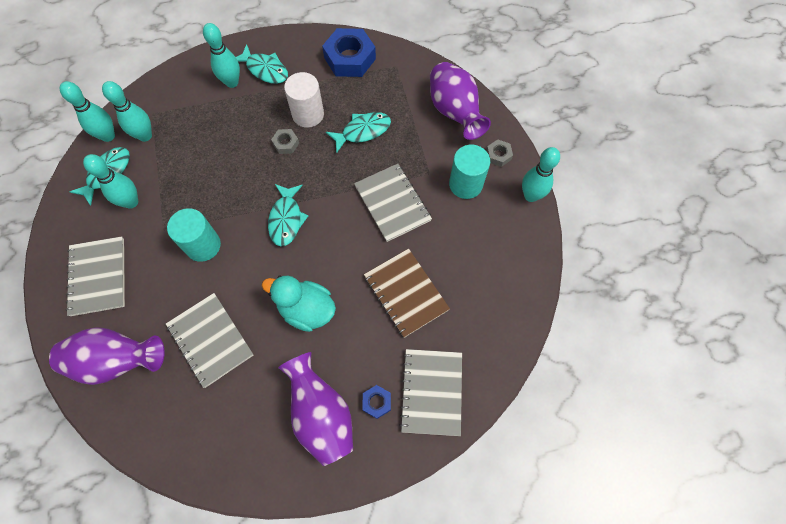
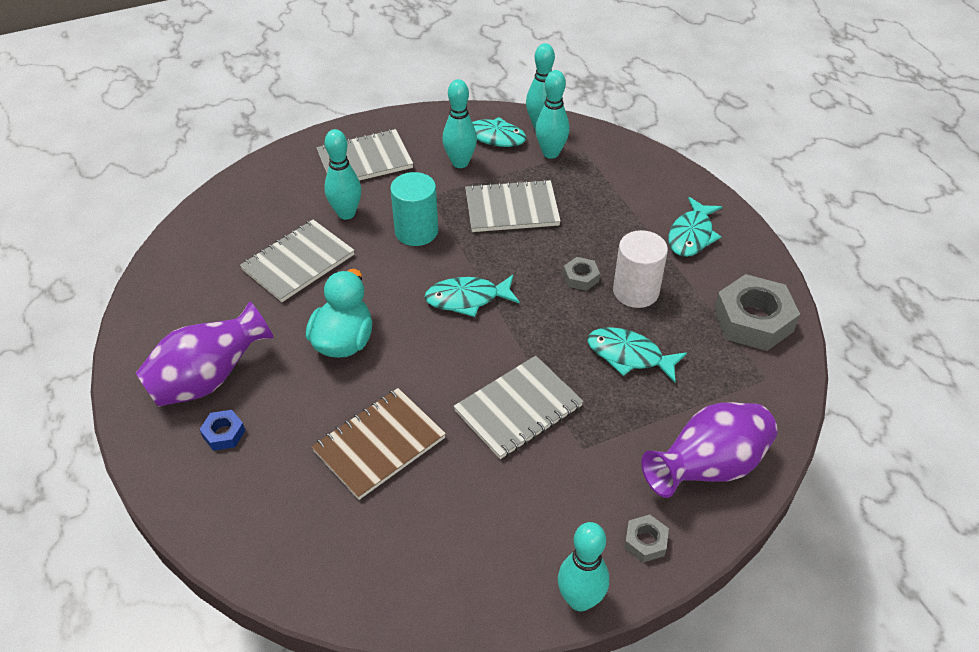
camera: 80 degrees right, 20 degrees down
purple vase [49,327,165,385] -> none
turquoise bowling pin [203,23,240,88] -> turquoise bowling pin moved to [324,129,361,220]
blue nut [322,28,376,77] -> grey nut [714,274,800,351]
turquoise fish [326,112,391,153] -> turquoise fish turned 150 degrees clockwise [587,327,687,383]
grey notebook [399,349,462,436] -> grey notebook moved to [465,179,561,232]
turquoise cylinder [449,145,490,199] -> none

